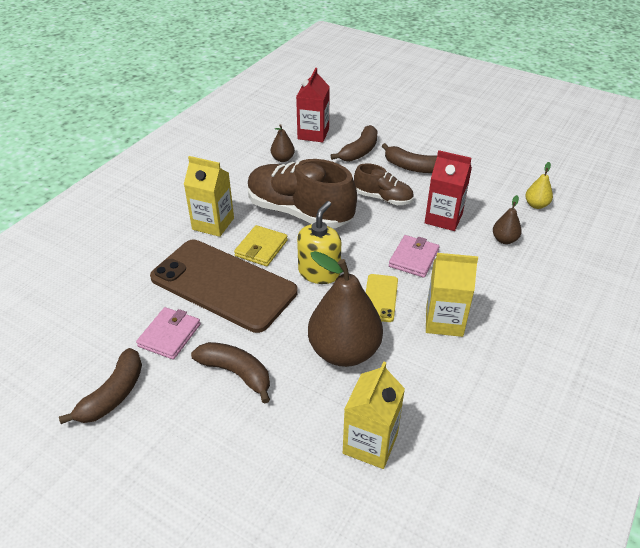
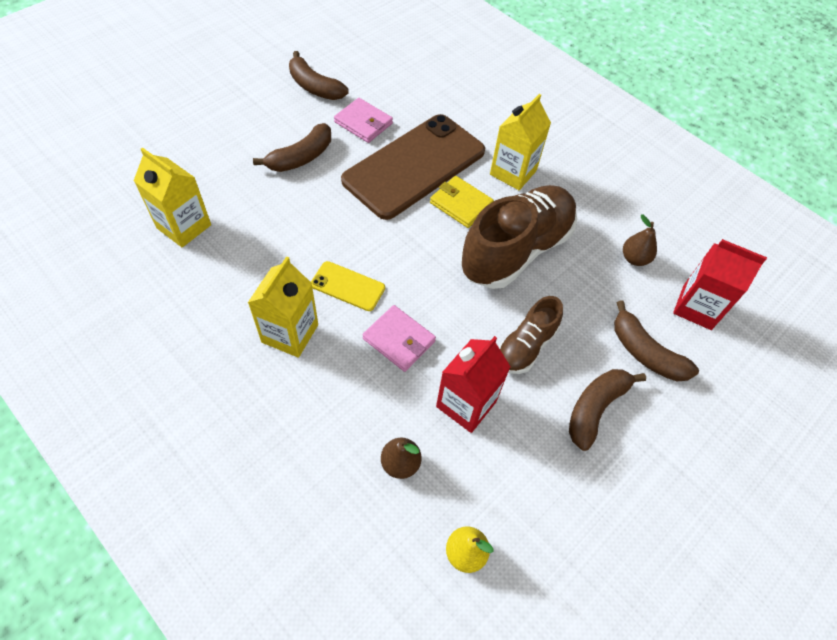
camera: 100 degrees right, 15 degrees up
yellow soap dispenser [297,201,341,284] -> none
brown pear [308,251,383,367] -> none

